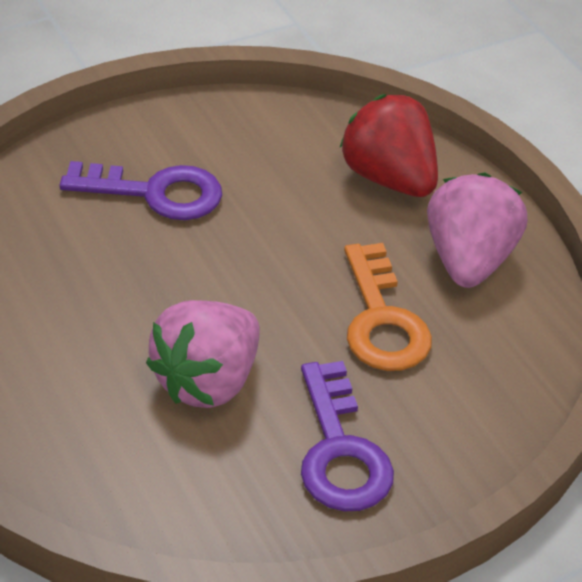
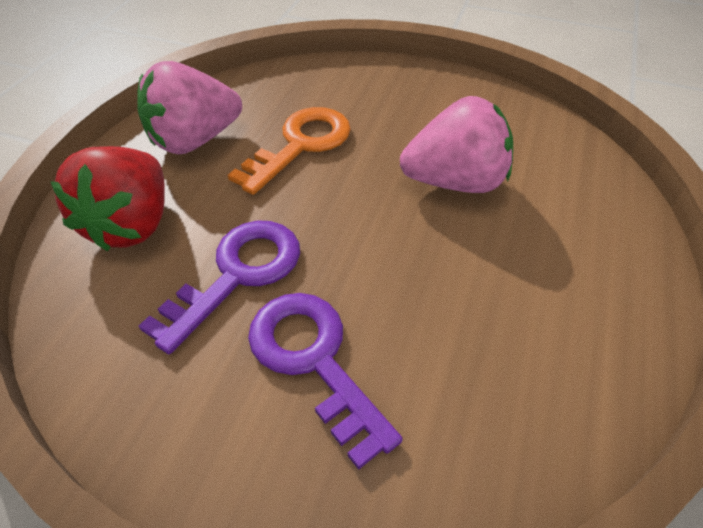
camera: 130 degrees left, 5 degrees up
purple key [301,361,394,512] -> purple key moved to [139,220,300,354]

